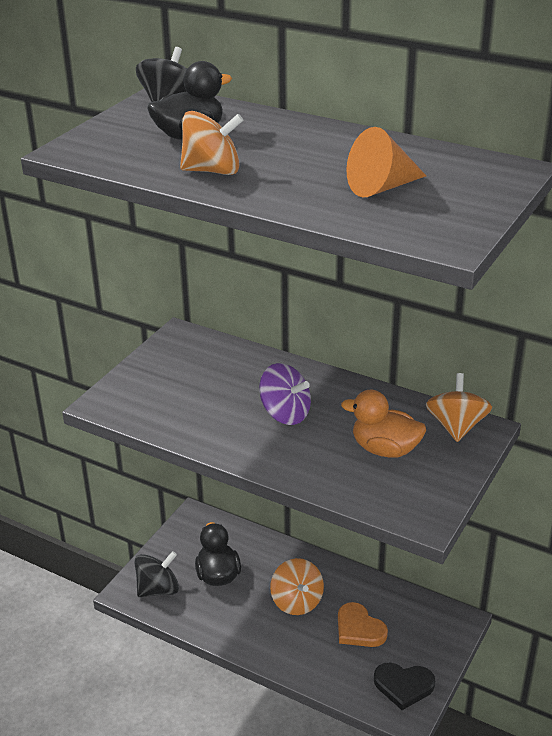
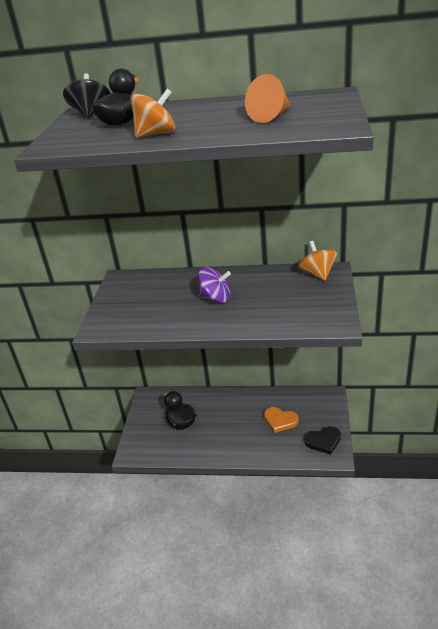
camera: 20 degrees left, 0 degrees up
black spinning top [134,551,179,597] -> none
orange spinning top [270,558,324,615] -> none
orange duck [341,390,426,458] -> none

